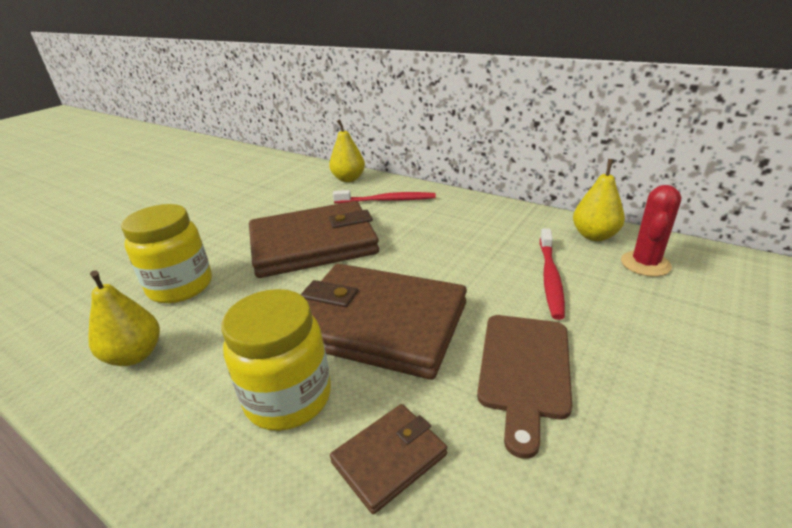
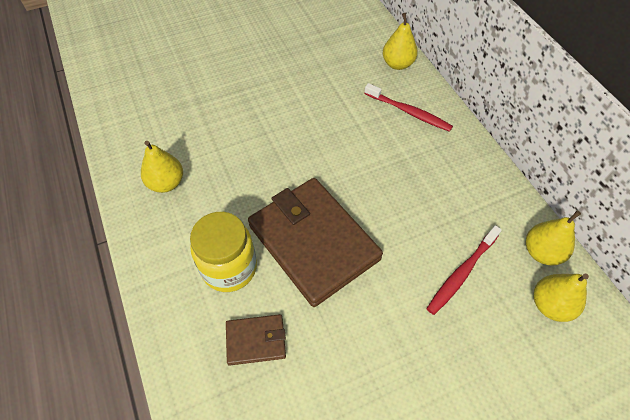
camera: 30 degrees right, 25 degrees up
yellow jar [121,204,212,303] -> none
brown wallet [249,201,379,278] -> none
brown cutting board [477,315,572,459] -> none
red cactus [621,185,681,277] -> yellow pear [534,274,589,322]

